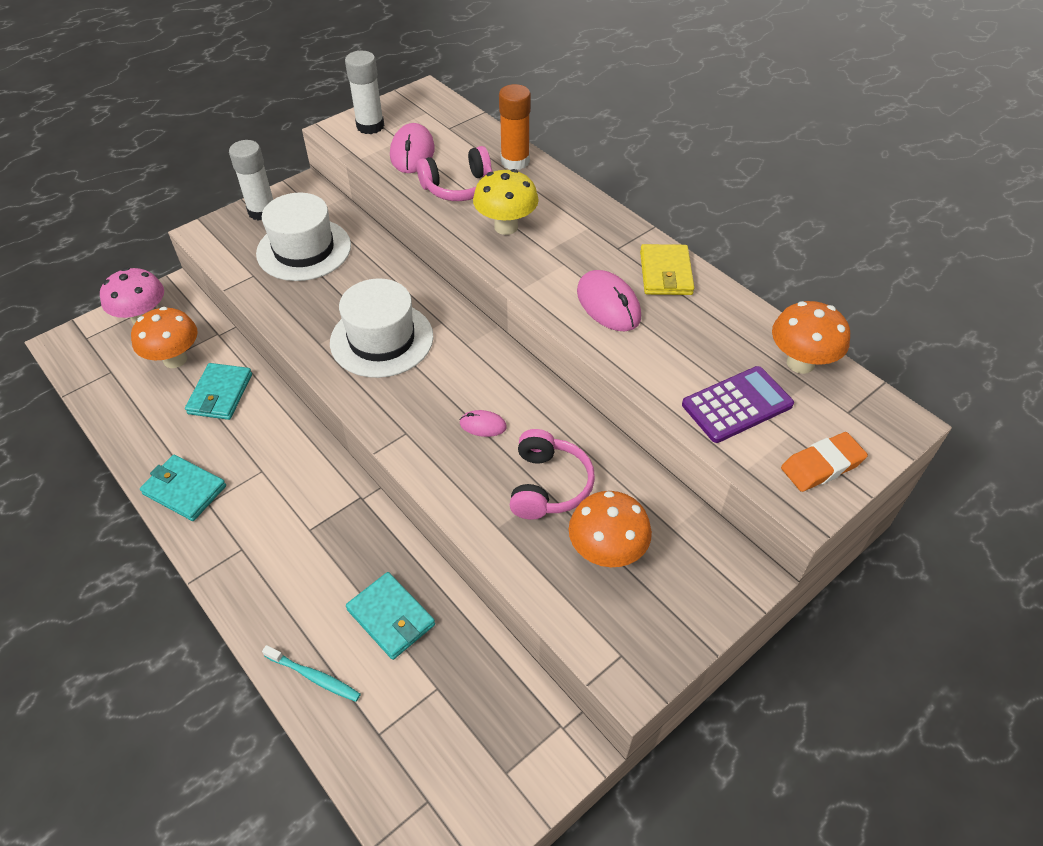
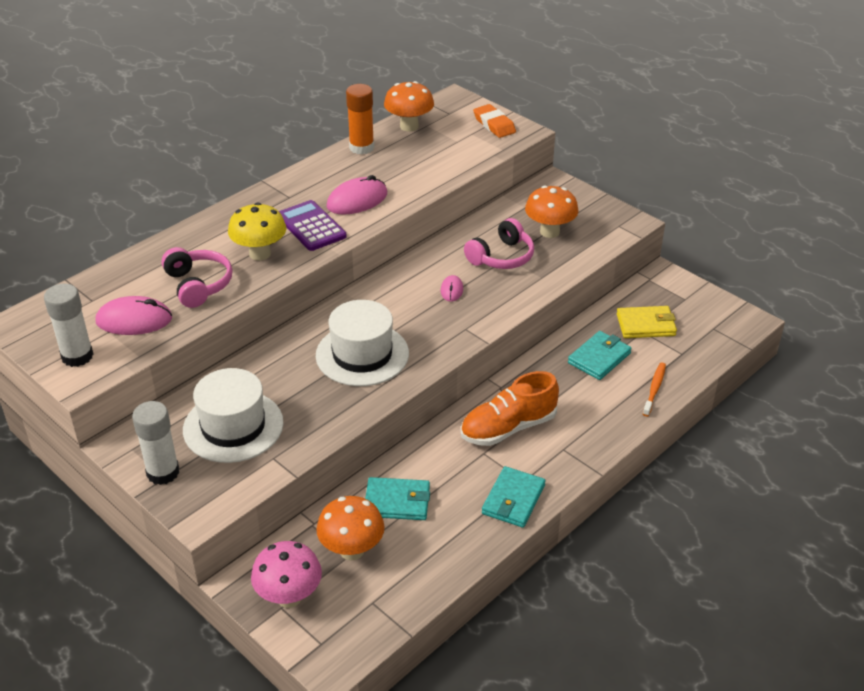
camera: 95 degrees left, 10 degrees down
turquoise toothbrush [262,645,361,702] -> orange toothbrush [643,363,666,416]
orange glue stick [499,84,531,170] -> orange glue stick moved to [346,84,374,155]
pink headphones [510,429,595,520] -> pink headphones turned 135 degrees clockwise [464,218,534,269]
yellow wallet [640,244,694,295] -> yellow wallet moved to [617,306,677,338]
purple calculator [682,366,794,443] -> purple calculator moved to [279,200,347,251]
none -> orange shoe [461,371,559,446]

